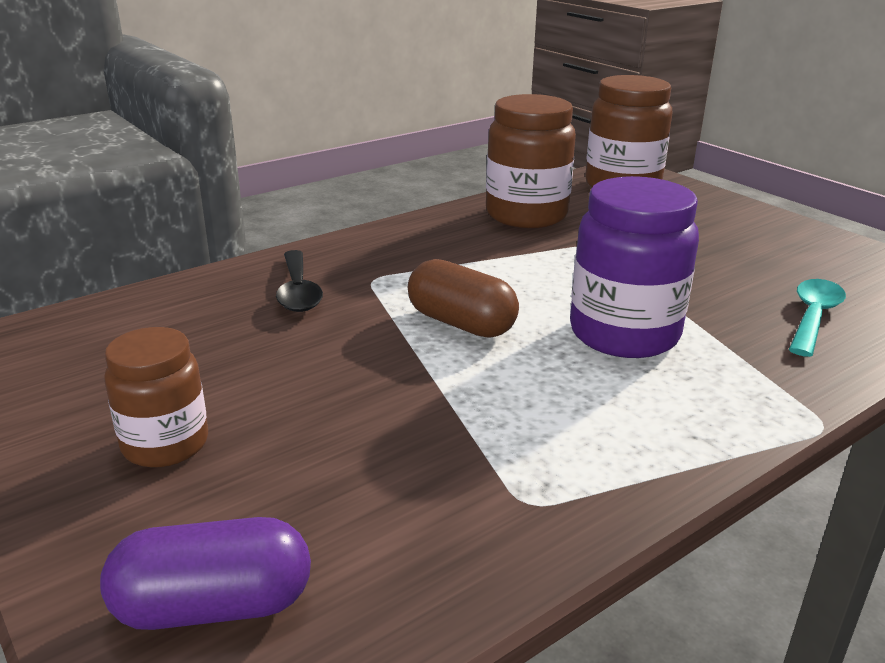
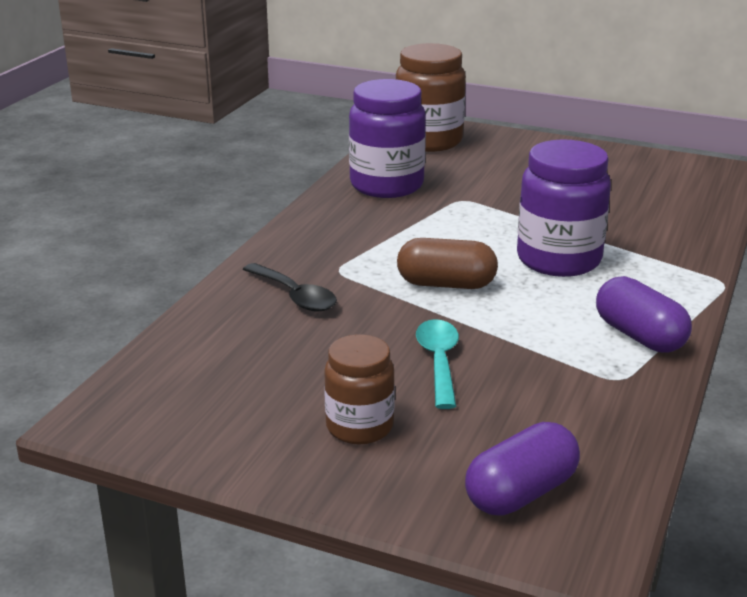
camera: 30 degrees left, 0 degrees up
brown jar [486,94,576,228] -> purple jar [349,79,426,198]
turquoise spoon [789,279,846,357] -> turquoise spoon moved to [416,319,459,409]
none -> purple capsule [596,276,692,353]

